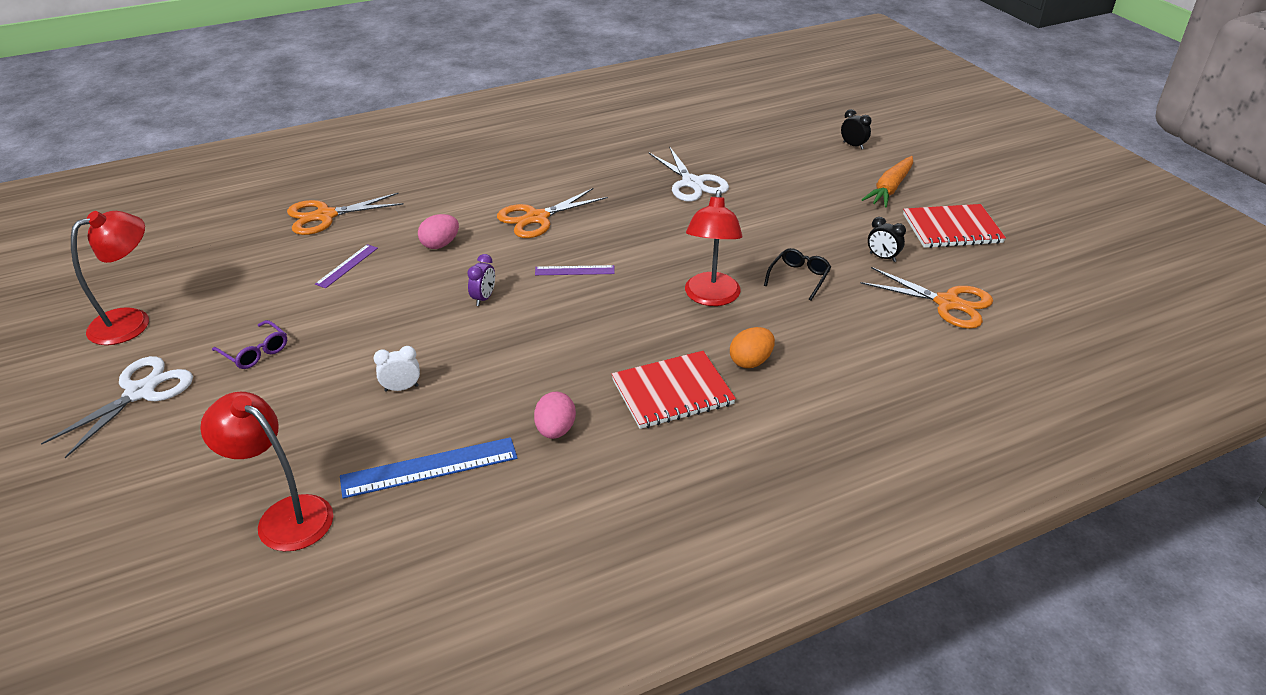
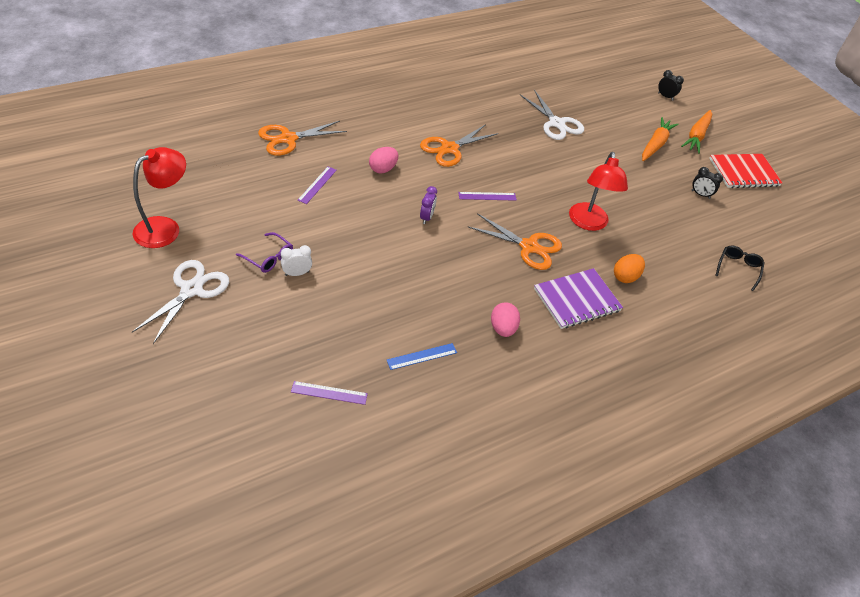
camera: 10 degrees left, 10 degrees up
red lamp [200,392,333,552] -> purple ruler [291,381,368,405]
blue ruler [340,437,517,499] -> blue ruler [387,343,457,370], size x0.58
white clock [374,346,420,392] -> white clock moved to [281,245,312,276]
red notebook [612,351,736,429] -> purple notebook [534,268,623,329]
black glasses [764,248,831,301] -> black glasses moved to [715,245,764,291]
orange scissors [861,267,993,329] -> orange scissors moved to [468,213,562,270]
none -> orange carrot [642,117,679,161]

